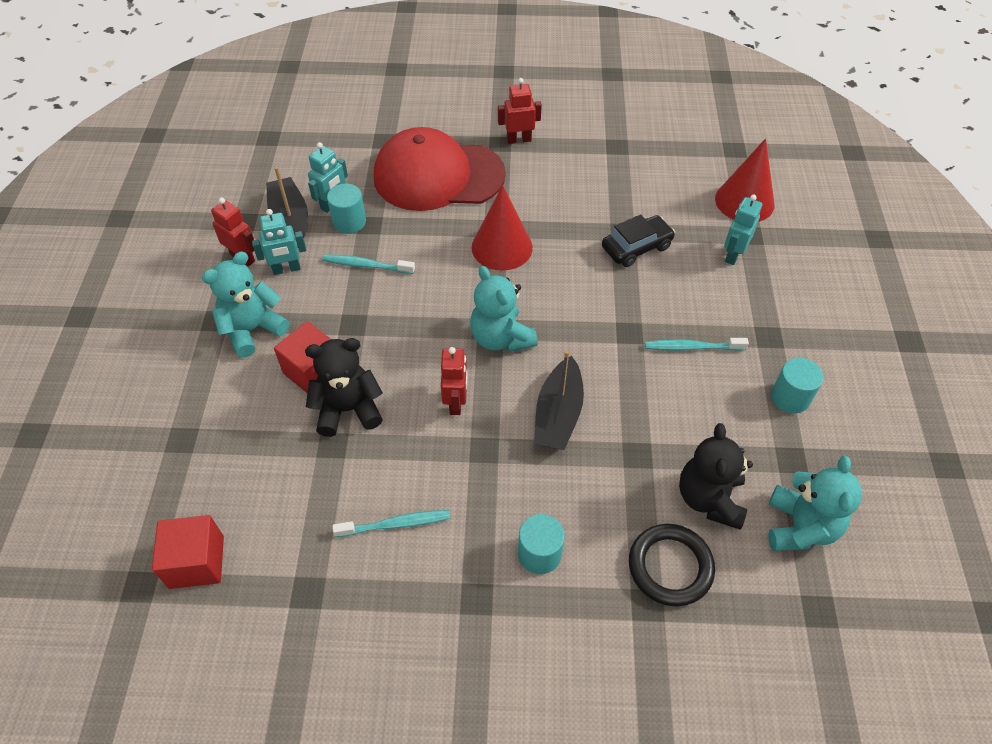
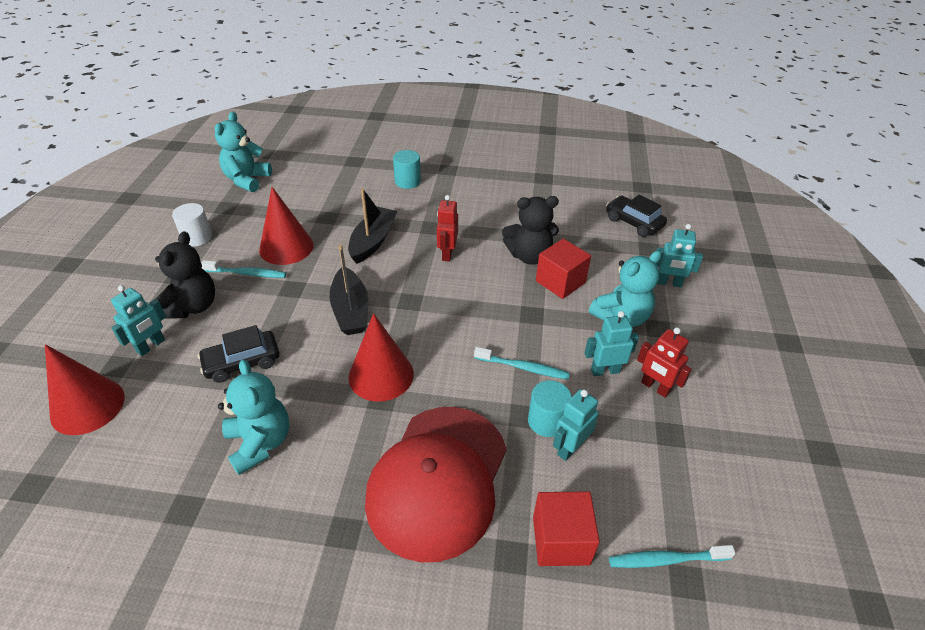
camera: 175 degrees left, 10 degrees down
red cube [152,515,224,589] -> red cube moved to [533,492,600,566]
black boat [266,167,308,246] -> black boat moved to [330,244,368,335]
turquoise toothbrush [332,510,451,537] -> turquoise toothbrush moved to [609,545,736,568]
red cap [374,127,506,211] -> red cap turned 105 degrees clockwise [365,407,507,562]
turquoise teddy bear [470,266,538,352] -> turquoise teddy bear moved to [218,359,289,475]
red robot [498,78,542,144] -> none
black ring [629,524,715,606] -> none
black teddy bear [679,423,753,530] -> black teddy bear moved to [155,231,215,319]
turquoise cylinder [771,358,824,414] -> white cylinder [172,203,212,247]
none -> red cone [259,187,313,265]
none -> black car [606,195,667,237]
none -> turquoise robot [656,224,703,288]

